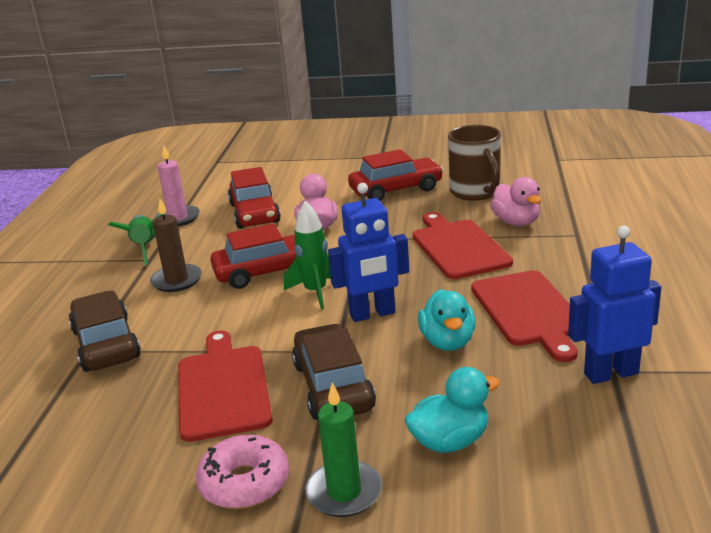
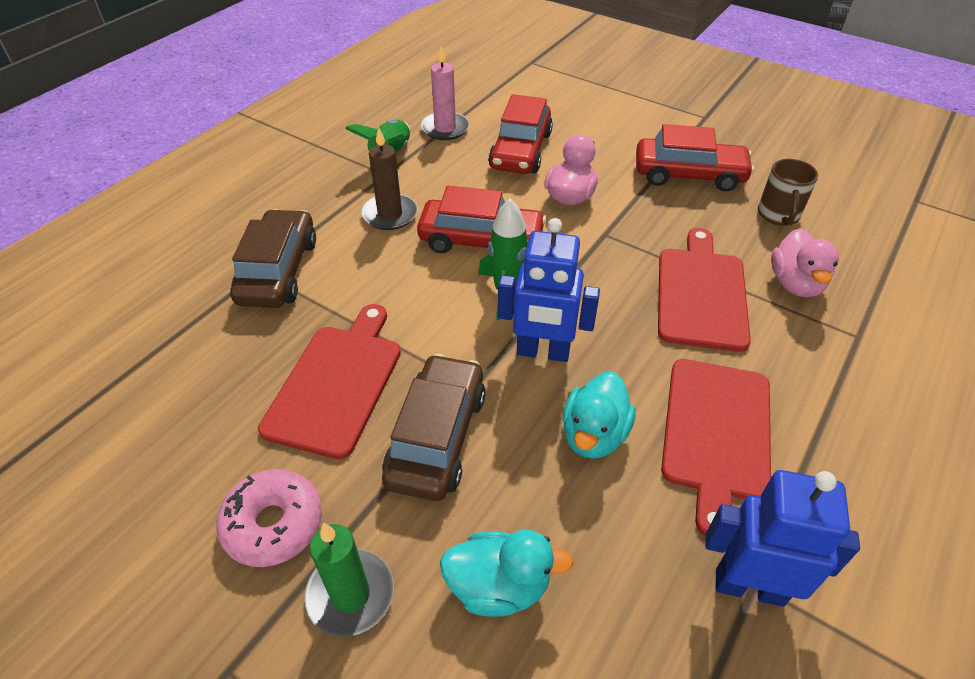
camera: 25 degrees right, 20 degrees up
brown mug [448,125,501,201] -> brown mug [758,159,818,226], size x0.67

